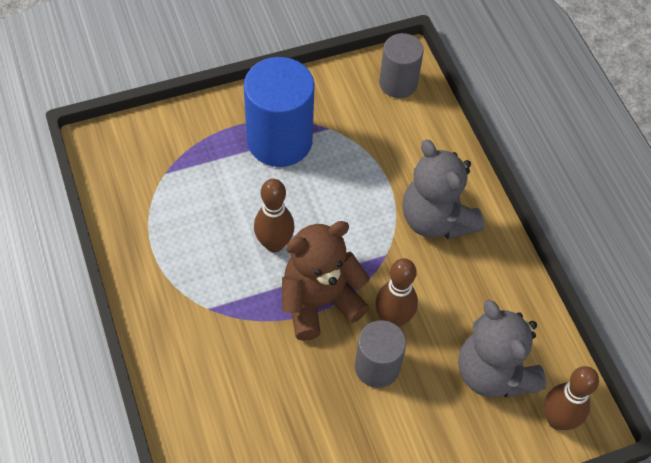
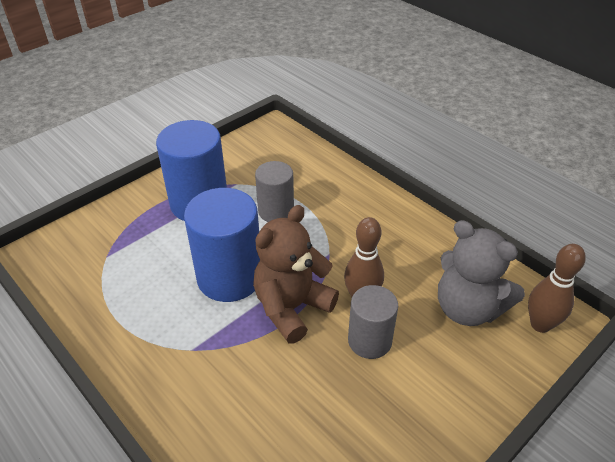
camera: 20 degrees left, 15 degrees down
brown bowling pin [254,179,294,252] -> blue cylinder [184,188,260,302]
grey cylinder [379,33,424,98] -> grey cylinder moved to [255,161,294,222]
grey teddy bear [402,140,484,239] -> none

